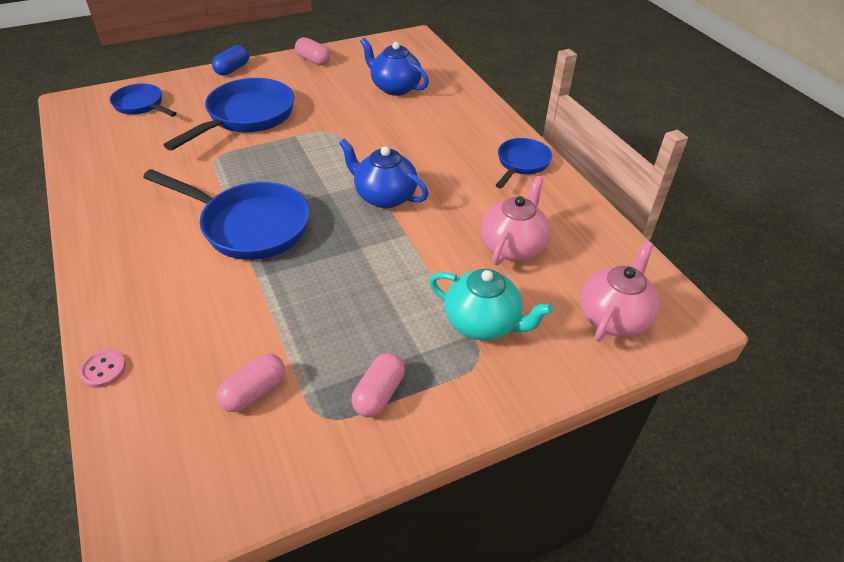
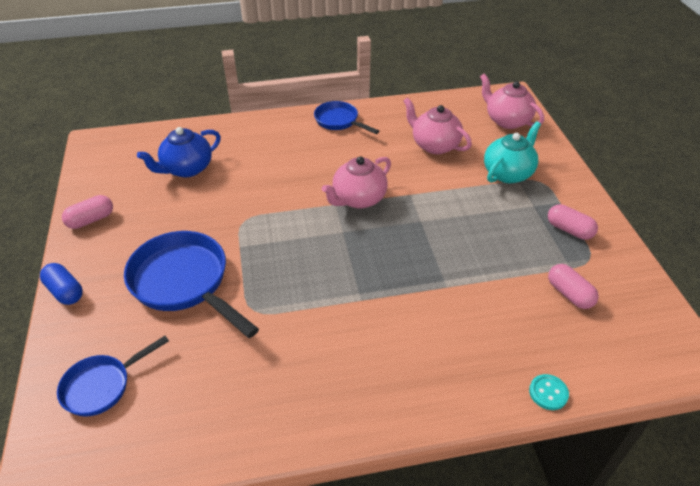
camera: 75 degrees left, 0 degrees up
pink button [78,350,126,388] -> turquoise button [529,374,569,410]
blue pan [143,169,310,260] -> none
blue teapot [339,139,428,208] -> pink teapot [322,157,391,208]

